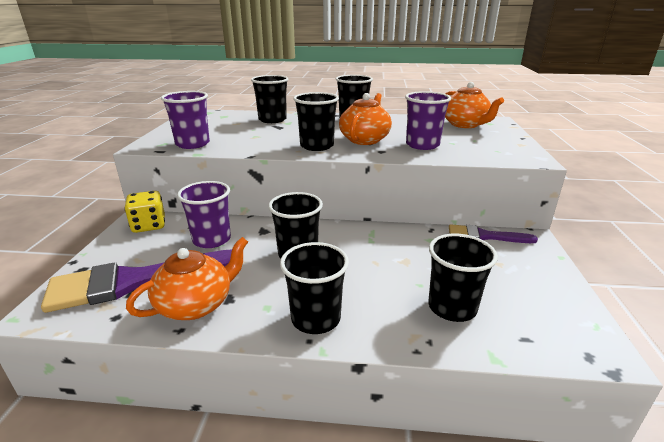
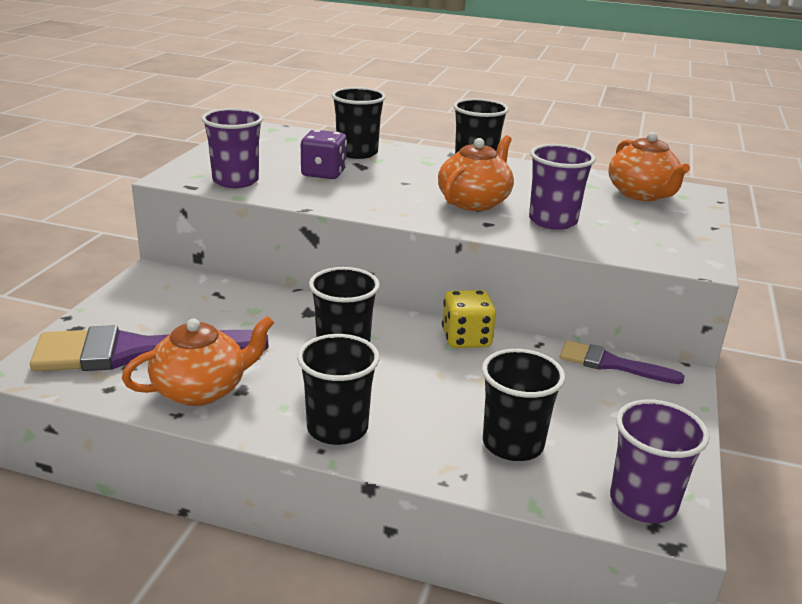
camera: 10 degrees right, 0 degrees up
yellow dice [124,191,165,233] -> yellow dice moved to [442,290,496,348]
purple cup [177,181,231,248] -> purple cup moved to [610,399,710,523]
black cup [293,92,339,151] -> none
none -> purple dice [300,130,347,179]

